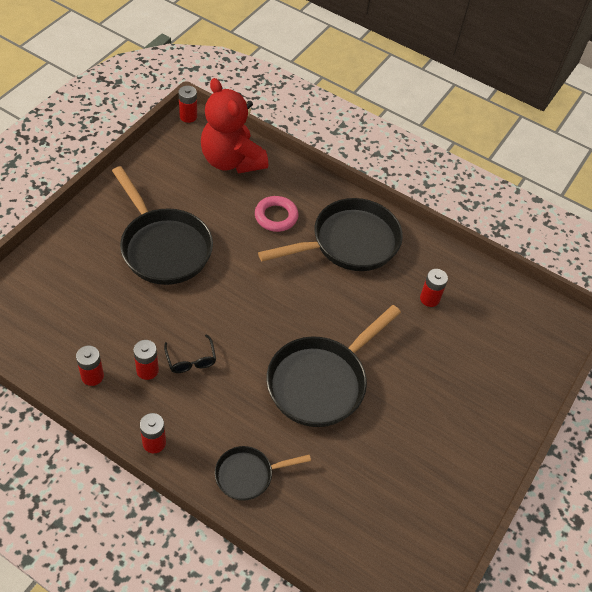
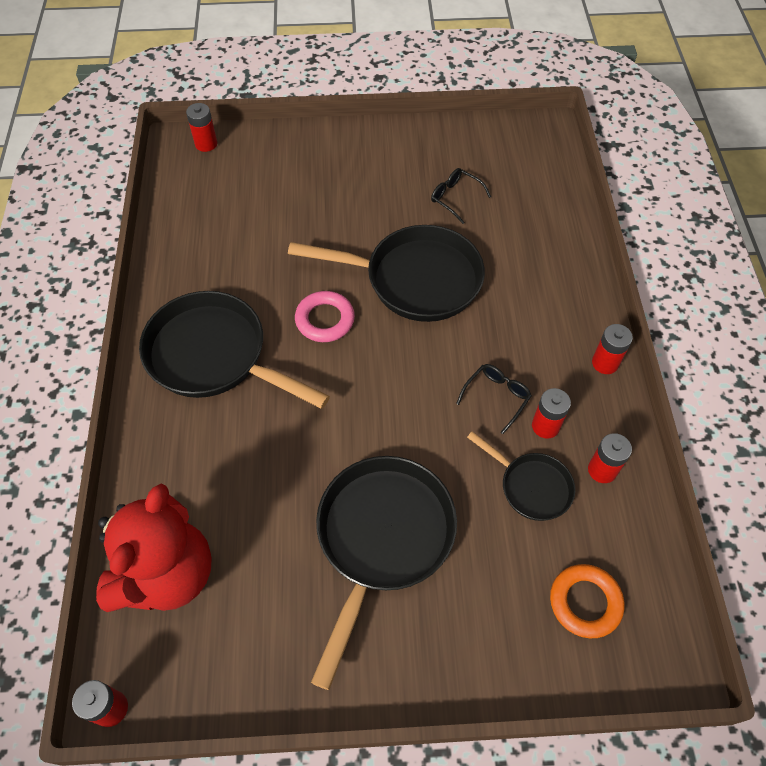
camera: 120 degrees left, 5 degrees up
black pan [215,446,311,501] -> black pan moved to [467,431,575,521]
pink ring [255,196,299,232] -> pink ring moved to [295,291,355,342]
red battery [420,269,448,307] -> red battery moved to [186,103,217,152]
none -> black glasses [431,168,491,224]
none -> orange ring [550,564,624,638]

